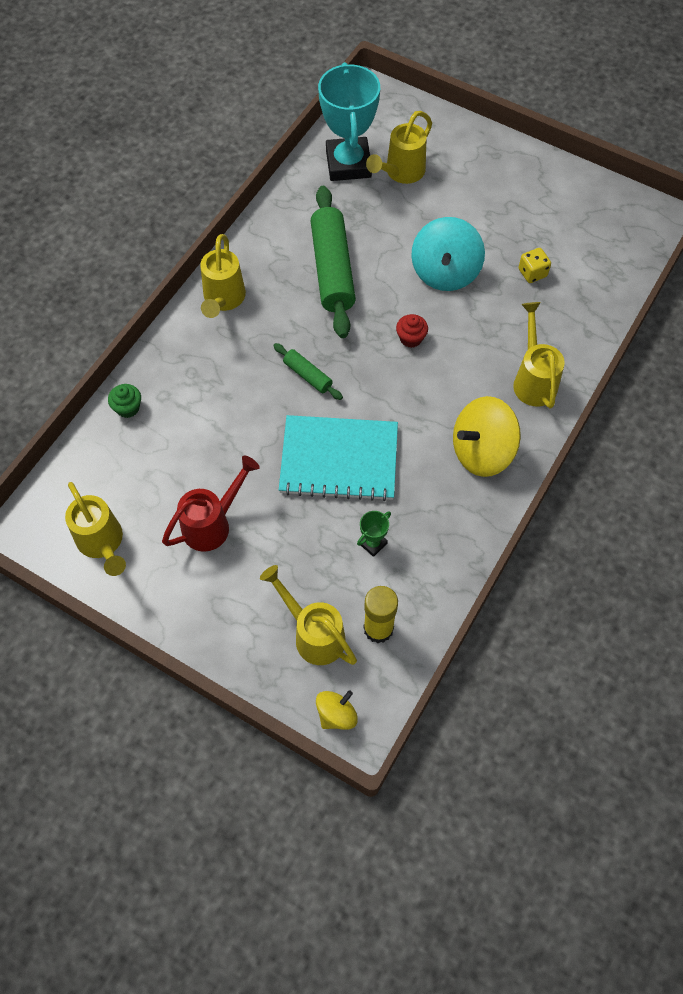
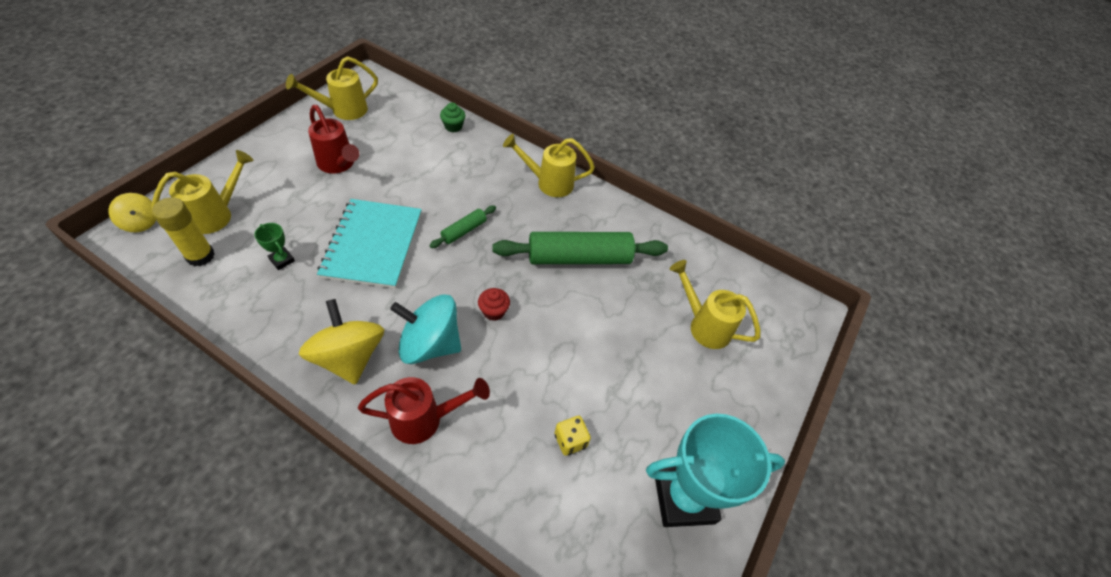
camera: 85 degrees right, 10 degrees down
turquoise trophy [318,62,380,181] -> turquoise trophy moved to [646,414,785,527]
turquoise spinning top [411,217,485,291] -> turquoise spinning top moved to [390,295,461,364]
yellow watering can [513,302,565,409] -> red watering can [358,377,490,444]

